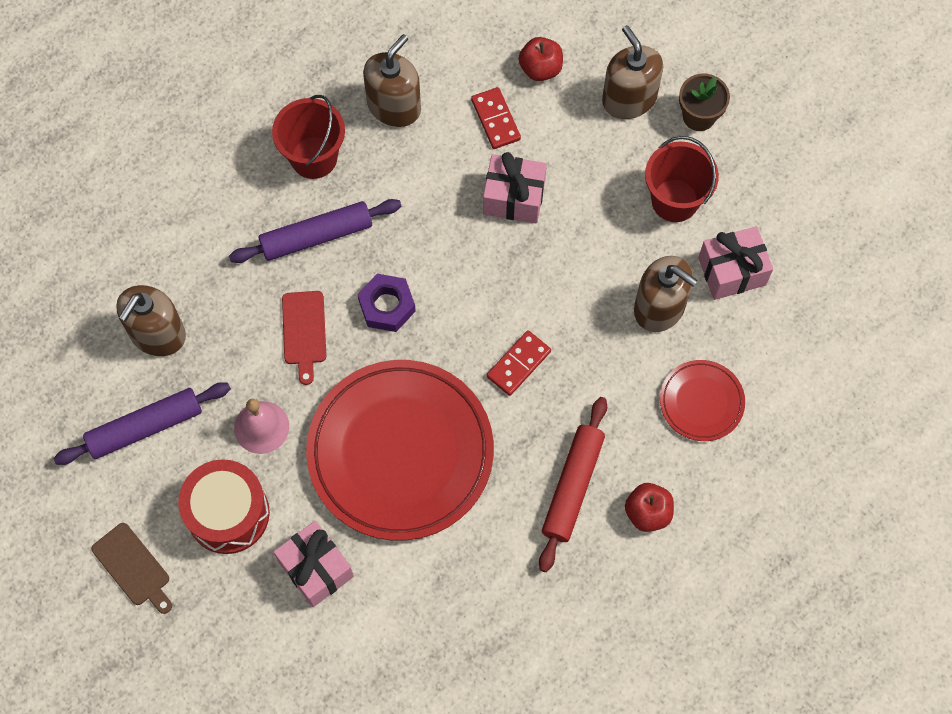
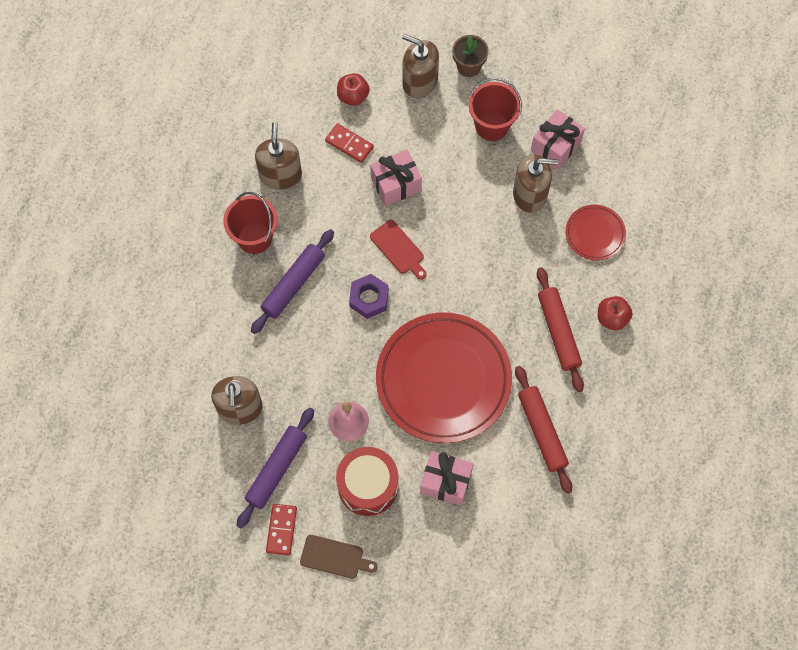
camera: 35 degrees left, 0 degrees up
red cutting board [282,291,326,385] -> red cutting board moved to [370,220,427,280]
red domino [487,330,551,396] -> red domino moved to [266,504,297,556]
none -> red rolling pin [515,366,572,494]

